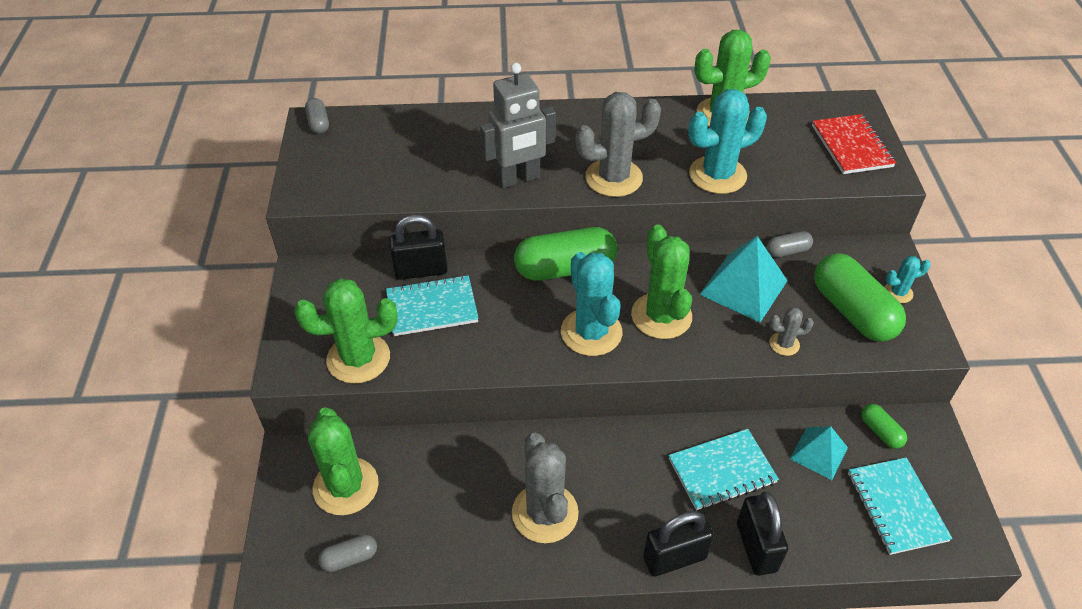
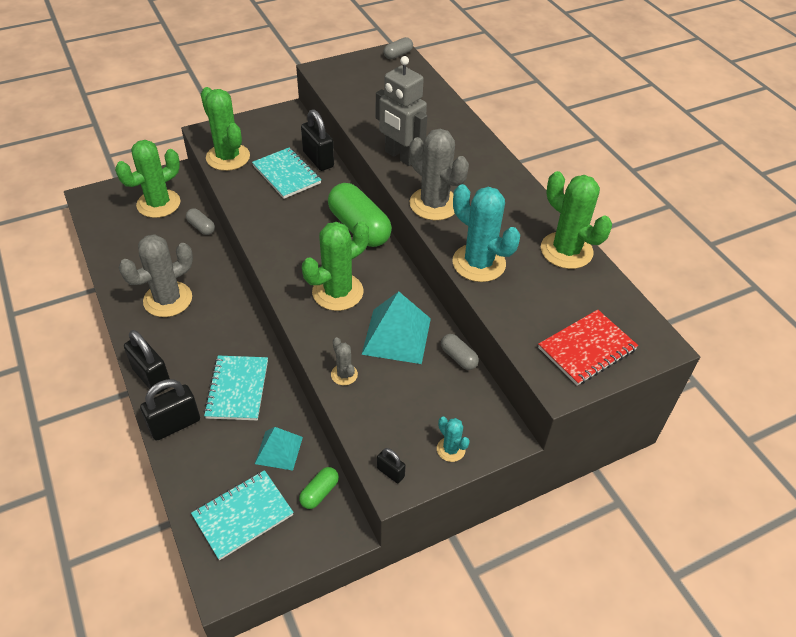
camera: 65 degrees right, 0 degrees up
grey capsule [318,535,377,572] -> grey capsule moved to [186,208,215,235]
turquoise cactus [561,252,622,356] -> none
turquoise notebook [669,429,779,510] -> turquoise notebook turned 45 degrees clockwise [203,355,268,420]
green capsule [814,253,906,342] -> none
none -> black padlock [377,448,406,483]

